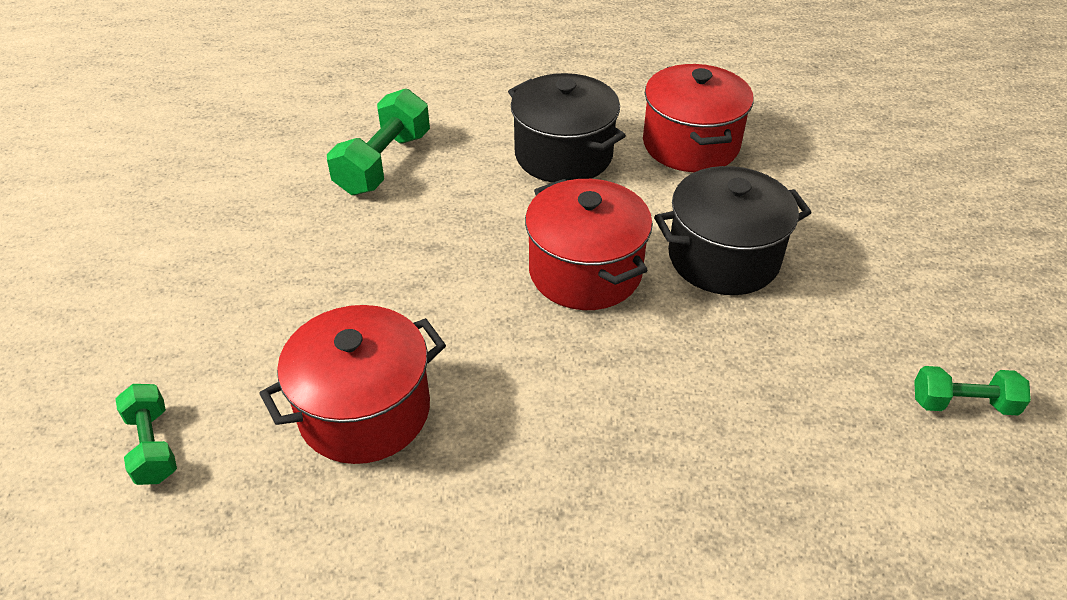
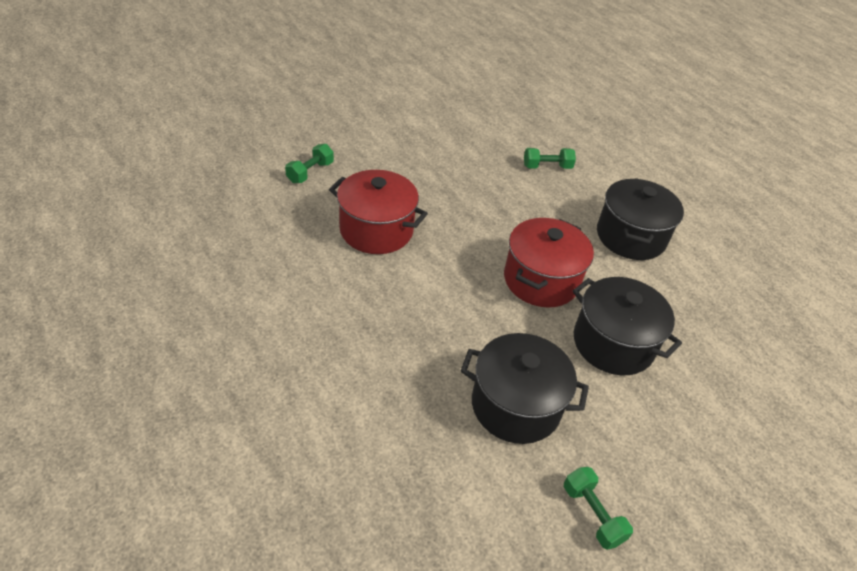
camera: 55 degrees right, 0 degrees up
green dumbbell [327,88,430,195] -> green dumbbell [524,148,576,169], size x0.61
red pot [643,64,754,172] -> none
none -> black pot [461,333,589,444]

